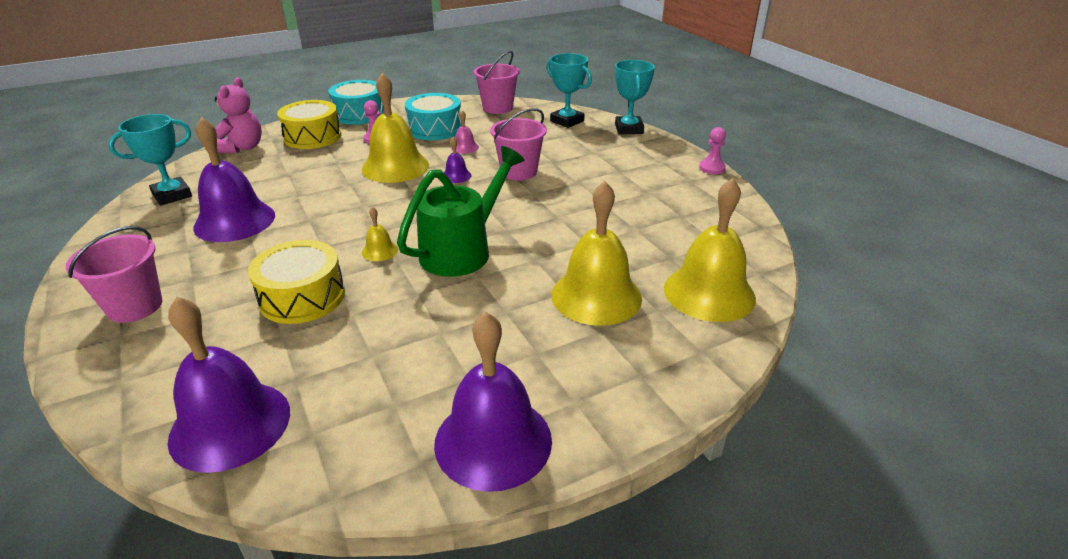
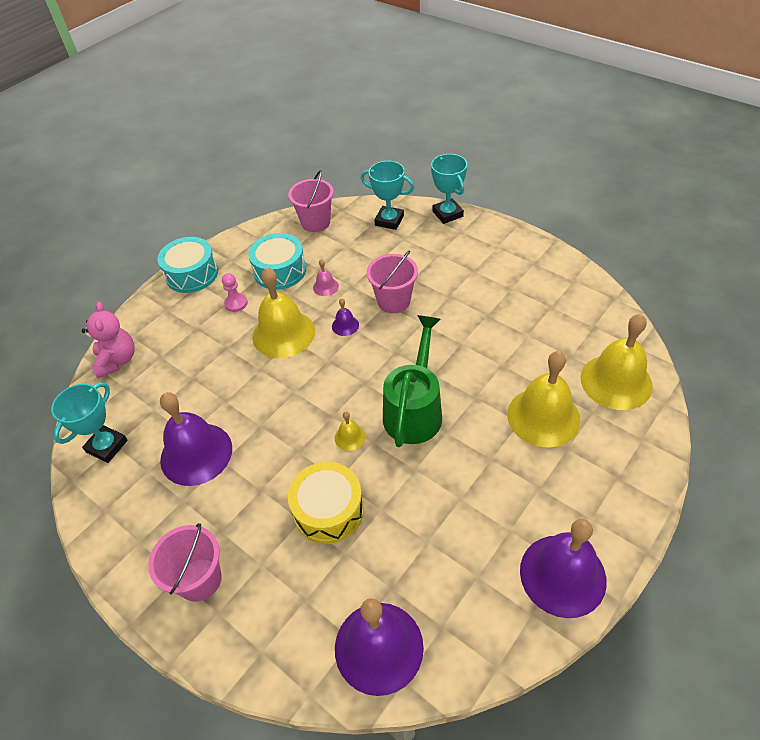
camera: 20 degrees left, 15 degrees up
yellow drum [277,100,341,149] -> none
pink pawn [699,127,726,174] -> none

